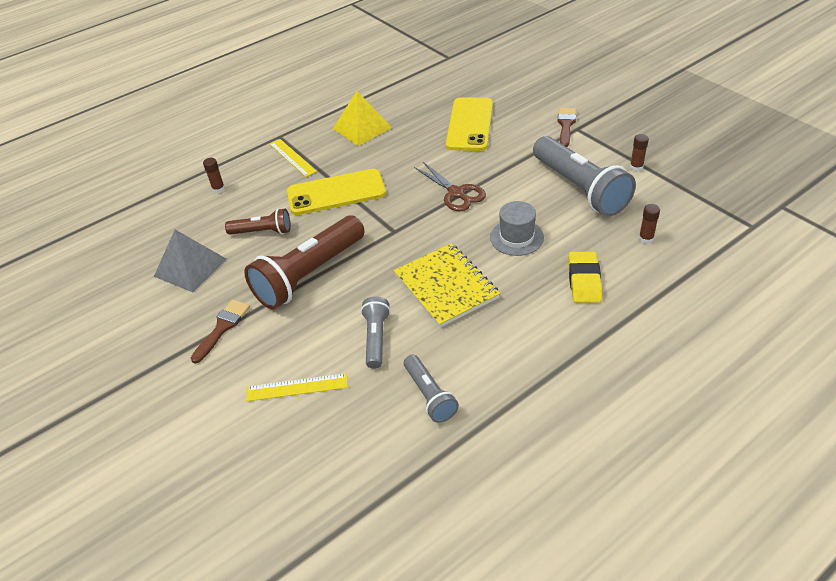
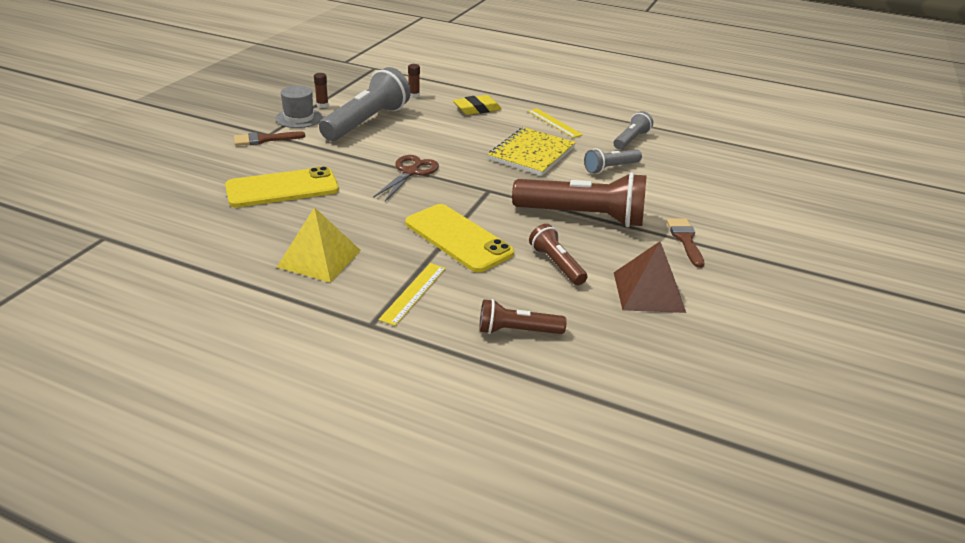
camera: 125 degrees left, 10 degrees down
grey pyramid [154,230,227,292] -> brown pyramid [614,241,686,313]
brown brush [191,300,250,364] -> brown brush turned 90 degrees clockwise [667,219,704,268]
brown glue stick [203,158,225,193] -> brown flashlight [479,299,567,334]
yellow ruler [246,373,348,401] -> yellow ruler moved to [528,108,583,138]
grey hat [490,201,544,256] -> grey hat moved to [275,86,323,128]

